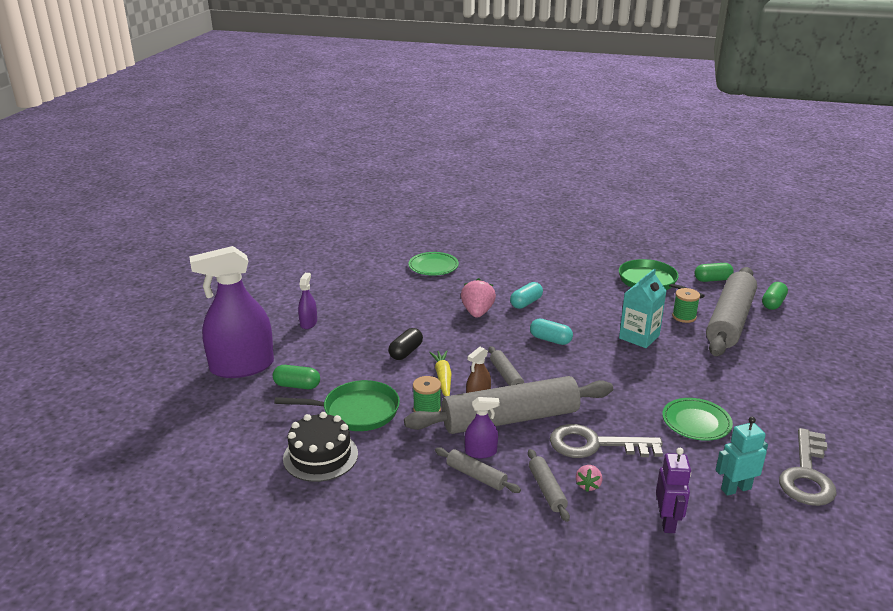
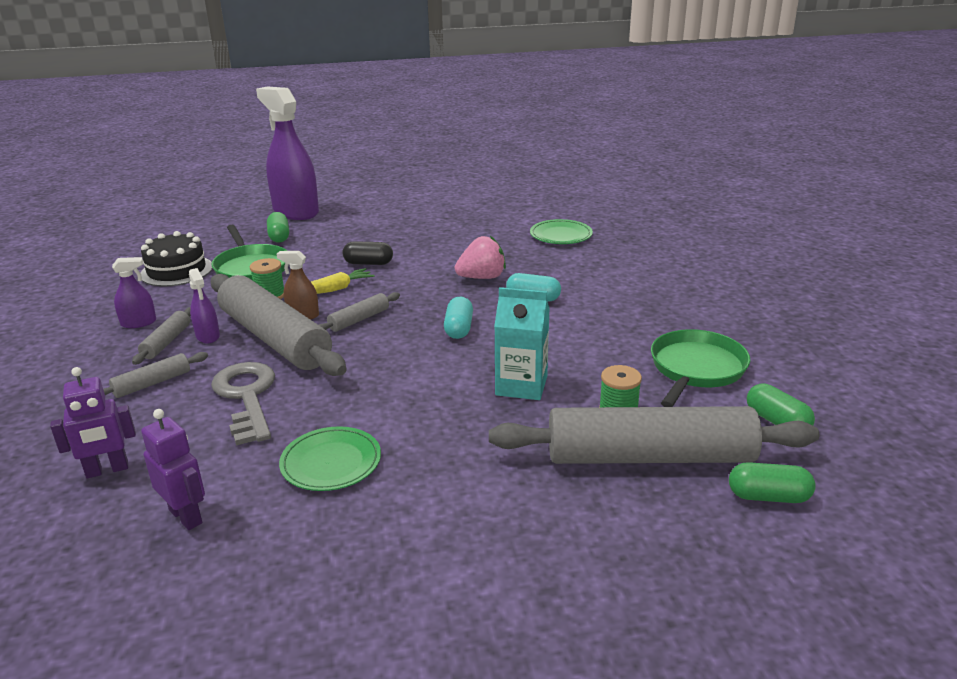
camera: 65 degrees right, 0 degrees up
purple spray bottle [298,273,317,329] -> purple spray bottle moved to [112,257,156,328]
pink strawberry [576,465,602,492] -> none
turquoise robot [716,417,768,496] -> purple robot [141,409,205,530]
grey key [779,428,837,506] -> none

